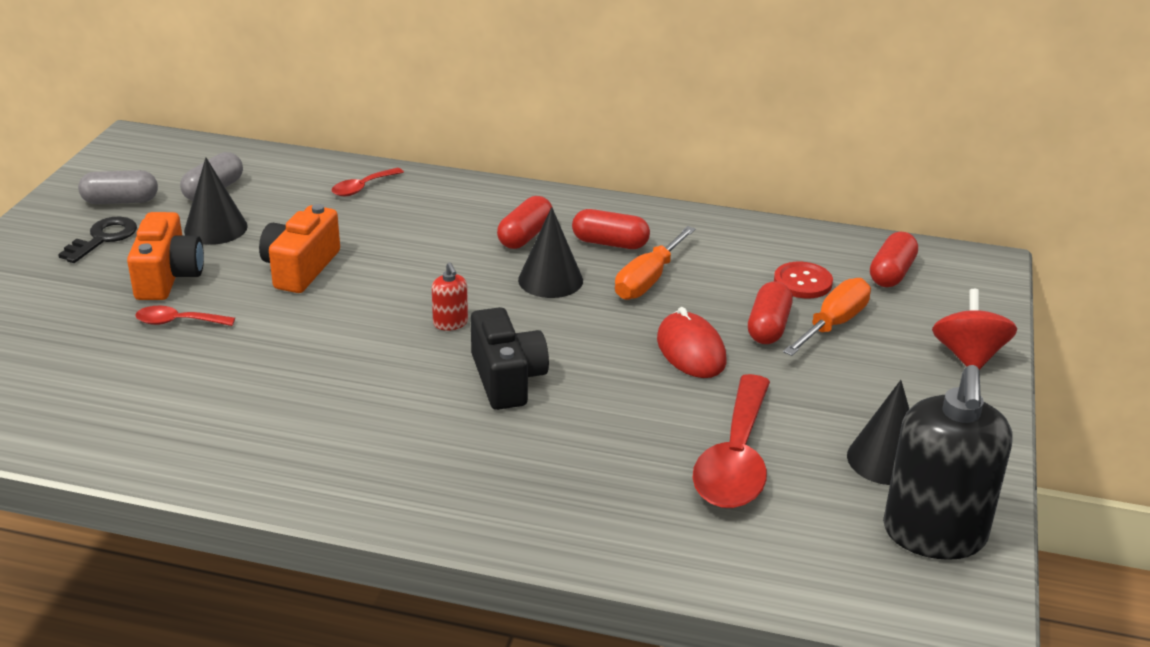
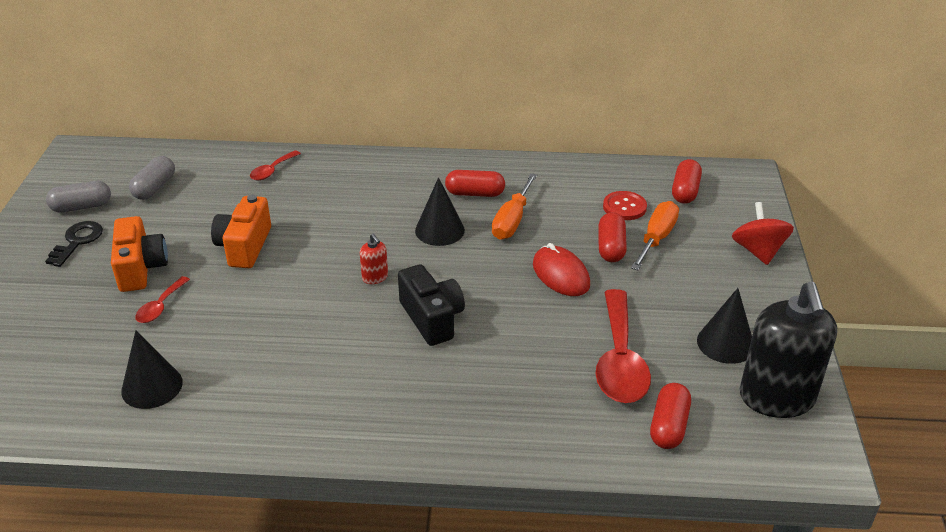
camera: 10 degrees left, 5 degrees up
red spoon [136,306,235,326] -> red spoon turned 60 degrees counterclockwise [135,276,190,323]
black cone [184,158,248,245] -> black cone moved to [121,330,183,409]
red capsule [497,196,553,249] -> red capsule moved to [650,383,691,449]

